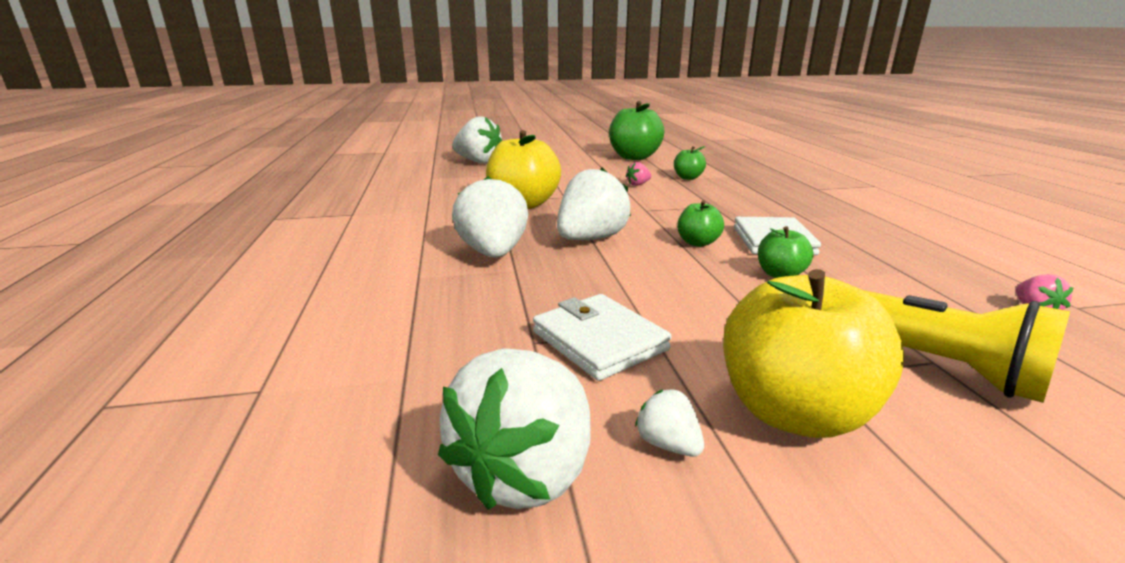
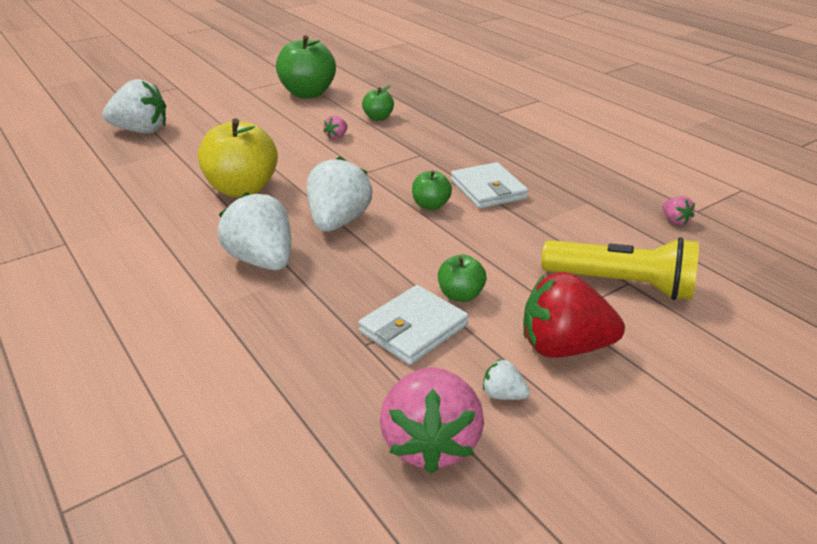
camera: 25 degrees left, 10 degrees up
white strawberry [438,349,591,510] -> pink strawberry [380,367,484,474]
white wallet [533,294,672,381] -> white wallet turned 75 degrees counterclockwise [358,285,469,365]
yellow apple [723,269,904,438] -> red strawberry [523,272,625,358]
green apple [758,226,813,278] -> green apple moved to [438,255,487,302]

